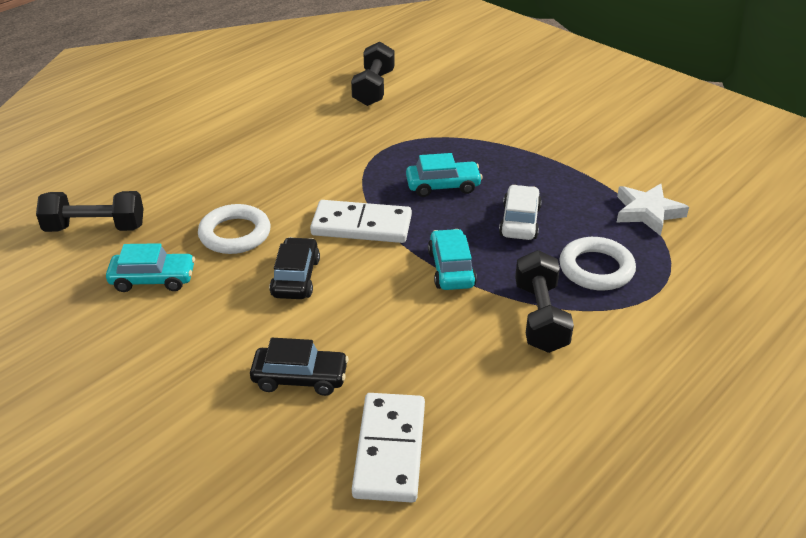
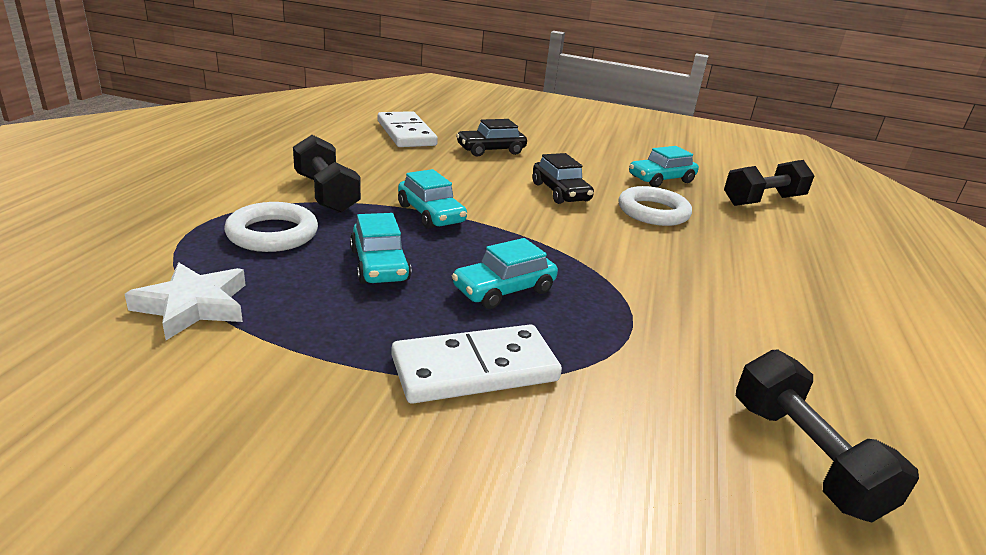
camera: 150 degrees right, 10 degrees down
white domino [310,200,412,243] -> white domino moved to [391,324,562,404]
white car [499,185,542,240] -> turquoise car [350,213,412,284]

